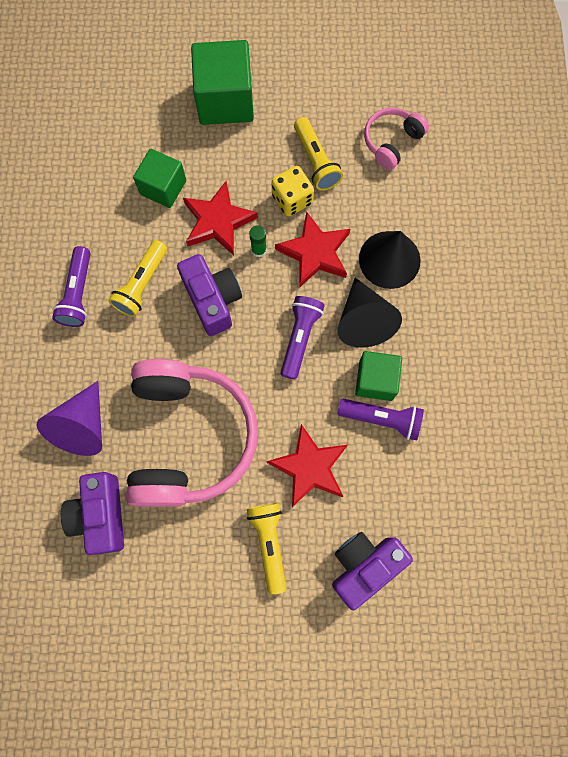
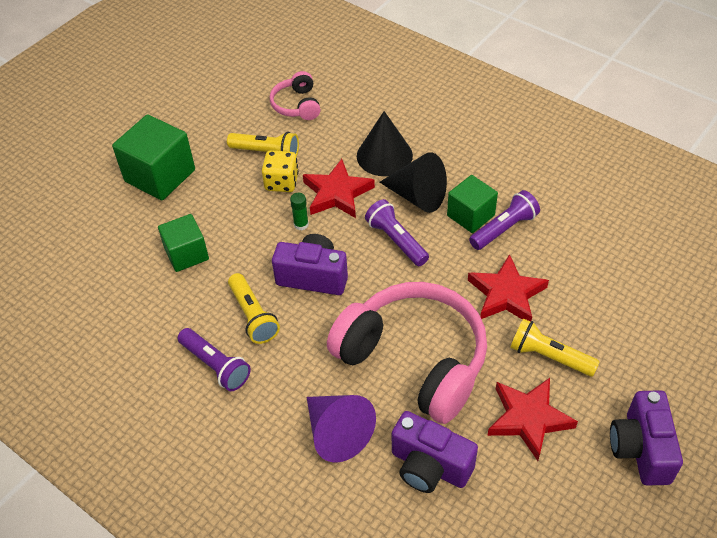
camera: 50 degrees left, 25 degrees down
red star [183,181,258,256] -> red star moved to [487,378,578,461]
purple camera [332,532,413,610] -> purple camera moved to [610,390,683,485]

